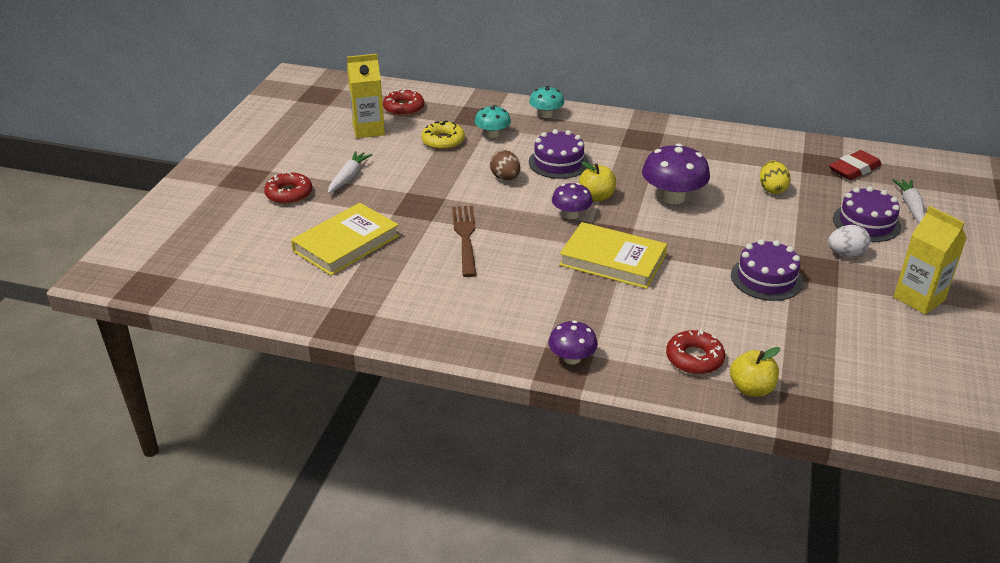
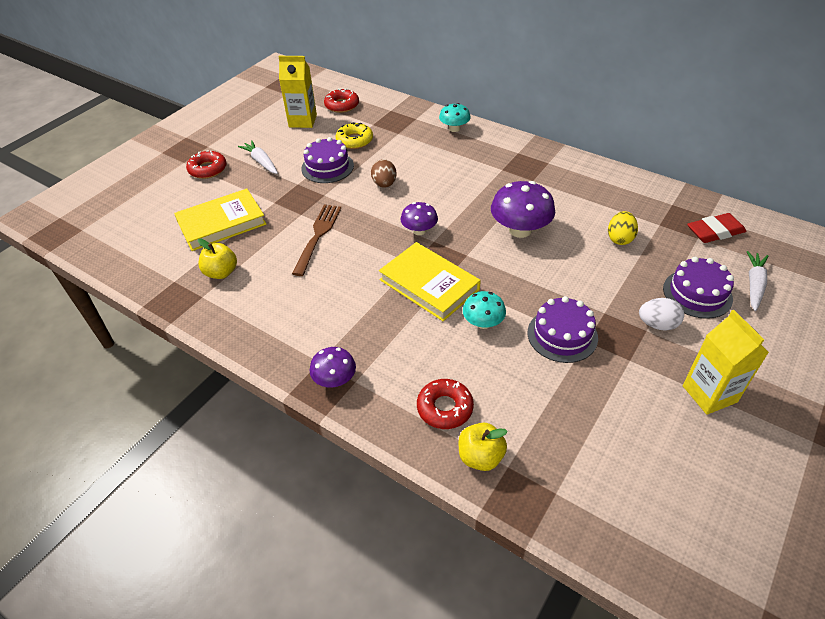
camera: 20 degrees right, 10 degrees up
white carrot [328,151,372,193] -> white carrot turned 75 degrees counterclockwise [238,140,278,174]
turquoise mushroom [475,105,511,138] -> turquoise mushroom moved to [463,291,506,329]
purple cake [529,129,589,179] -> purple cake moved to [301,137,354,183]
yellow apple [579,161,616,201] -> yellow apple moved to [198,239,237,279]

